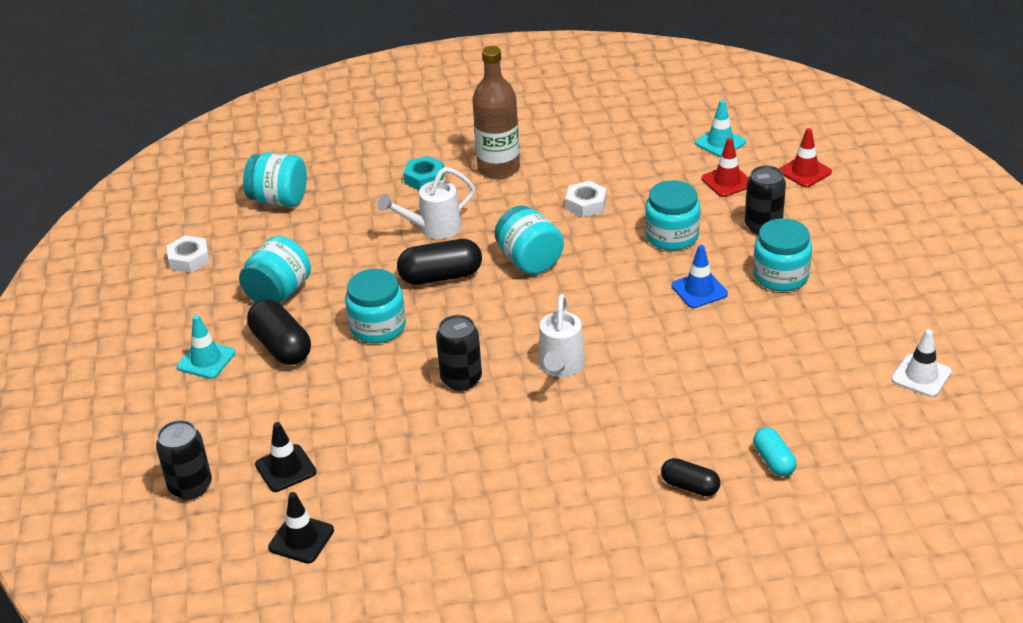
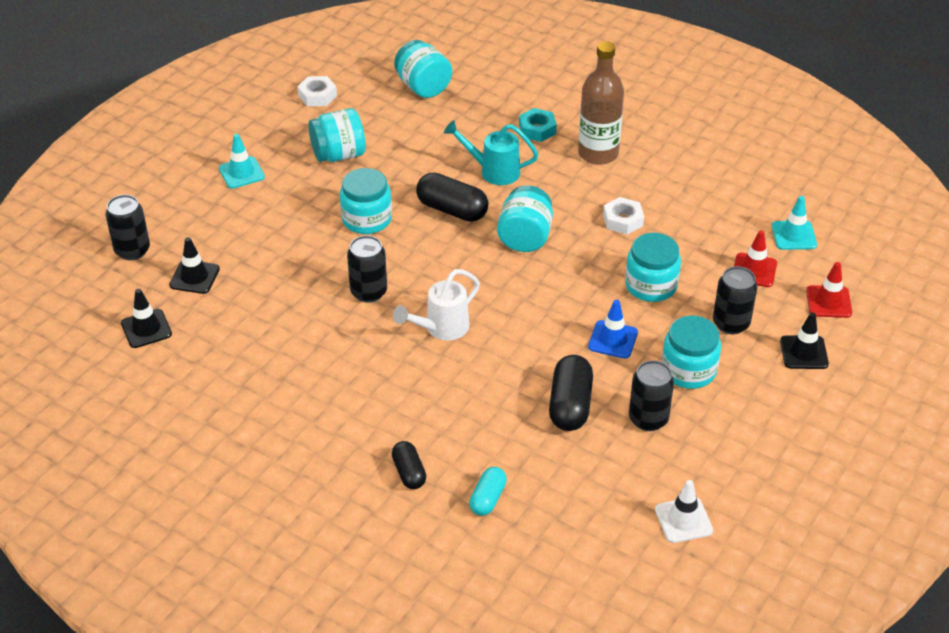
camera: 40 degrees right, 5 degrees up
black capsule [247,299,311,365] -> black capsule moved to [549,355,593,431]
white watering can [378,167,475,239] -> turquoise watering can [444,120,539,185]
none -> black can [629,360,674,431]
none -> black traffic cone [780,312,829,369]

